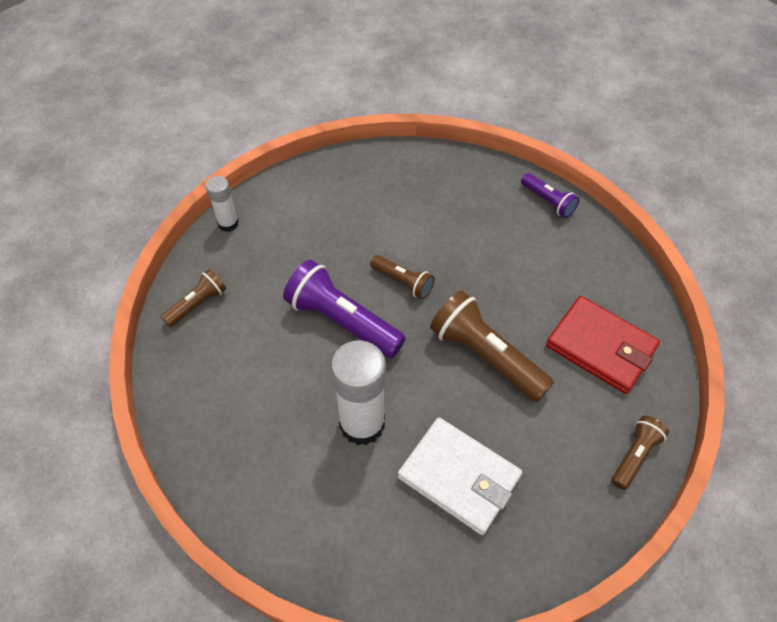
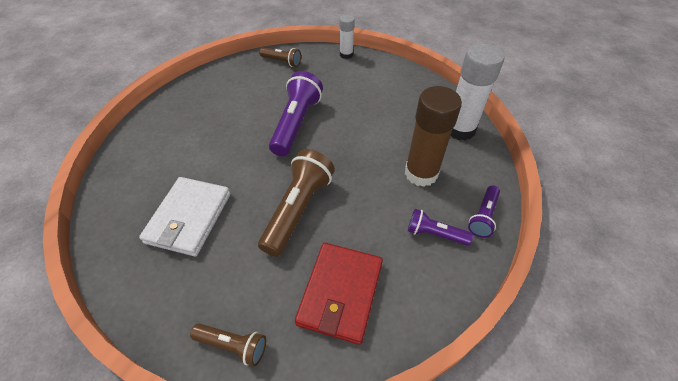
camera: 70 degrees right, 5 degrees down
white glue stick [331,340,386,445] -> white glue stick moved to [450,43,504,141]
brown flashlight [370,255,435,299] -> none
none -> brown glue stick [405,86,462,187]
none -> purple flashlight [408,209,473,246]

